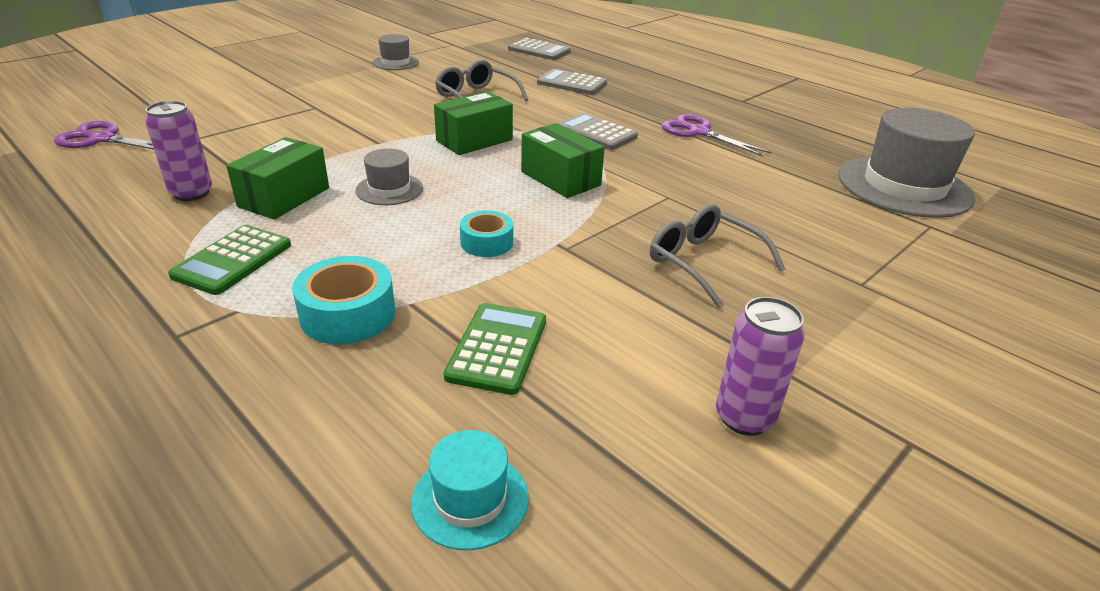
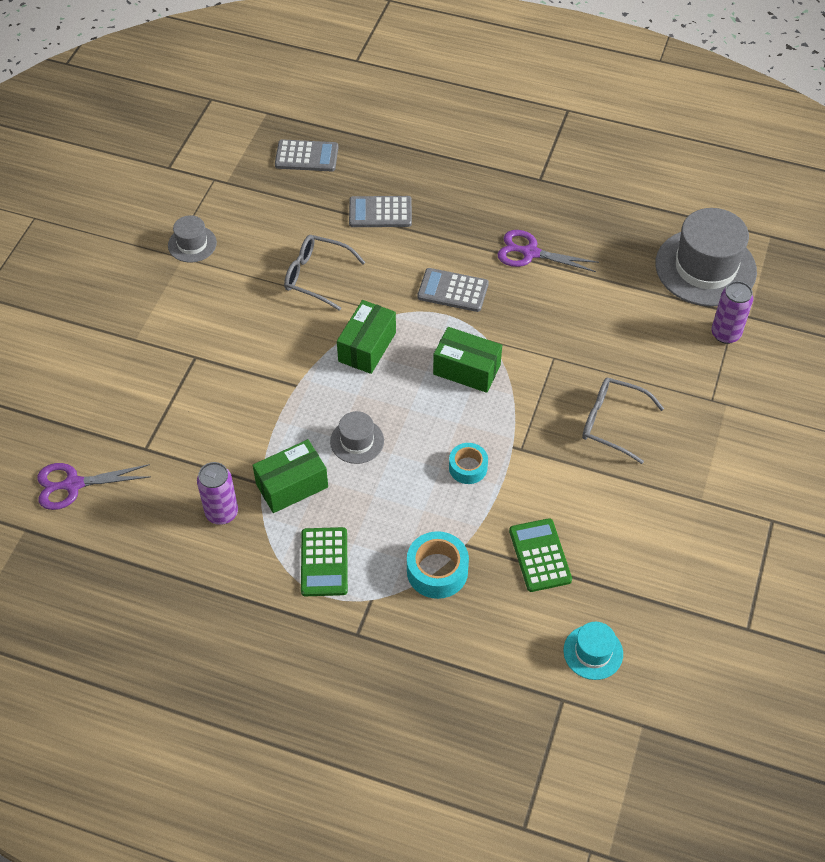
camera: 25 degrees left, 20 degrees up
green box [226,137,329,220] -> green box turned 60 degrees clockwise [253,439,328,513]
purple can [716,297,805,436] -> purple can moved to [711,281,753,344]

